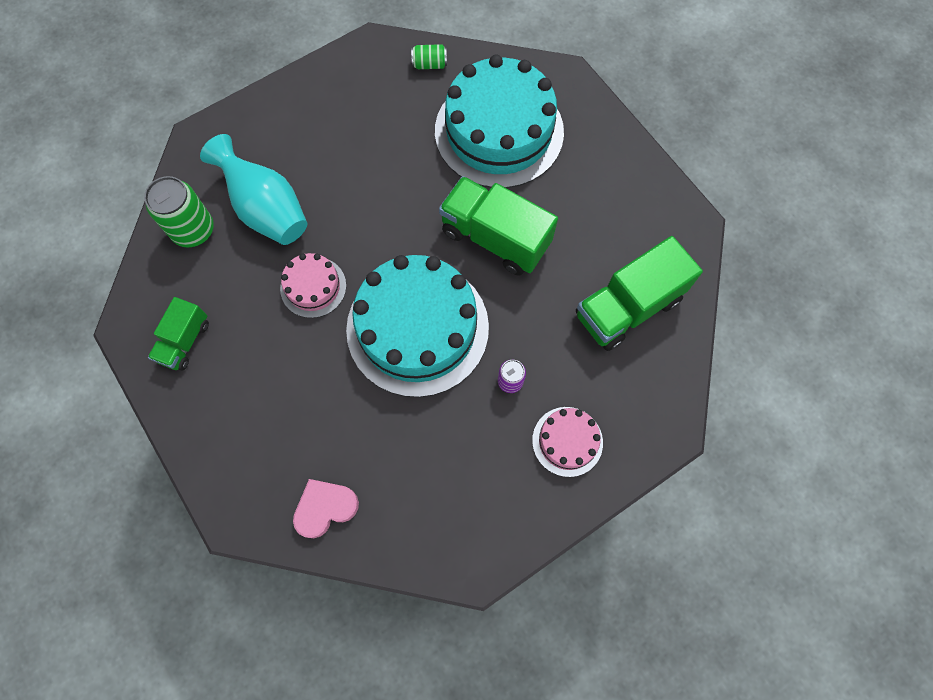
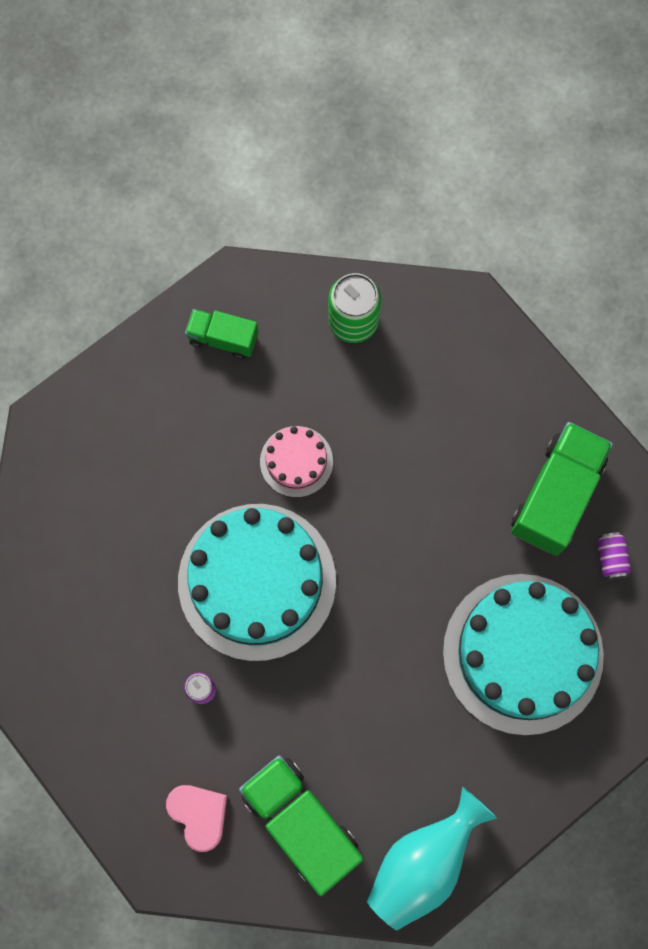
camera: 85 degrees right, 5 degrees up
turquoise vase [200,134,307,245] -> turquoise vase moved to [367,786,497,930]
pink heart [293,479,359,538] -> pink heart moved to [166,785,227,852]
green can [411,44,447,69] -> purple can [597,532,631,580]
green truck [439,176,558,276] -> green truck moved to [511,422,613,556]
pink cake [532,407,603,477] -> none

